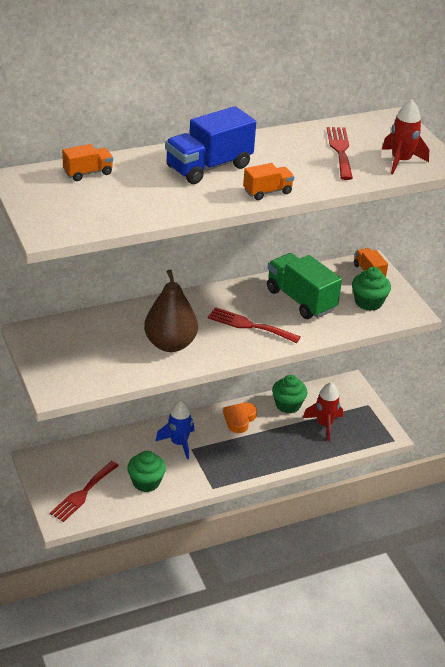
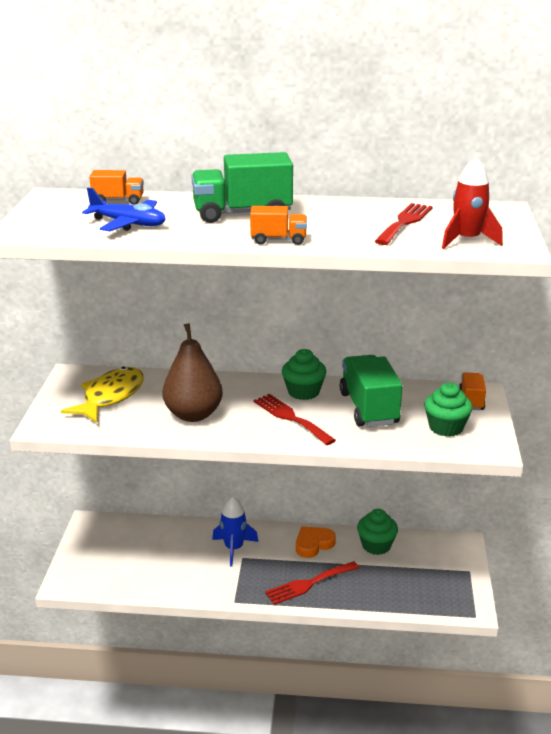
camera: 30 degrees right, 10 degrees down
red fork [50,461,119,522] -> red fork moved to [265,561,359,605]
green cupcake [127,451,166,492] -> green cupcake moved to [282,349,326,400]
blue truck [165,106,256,184] -> green truck [191,152,293,223]
red rocket [303,383,343,441] -> none
none -> yellow fish [61,367,144,423]
none -> blue plane [82,188,165,231]

